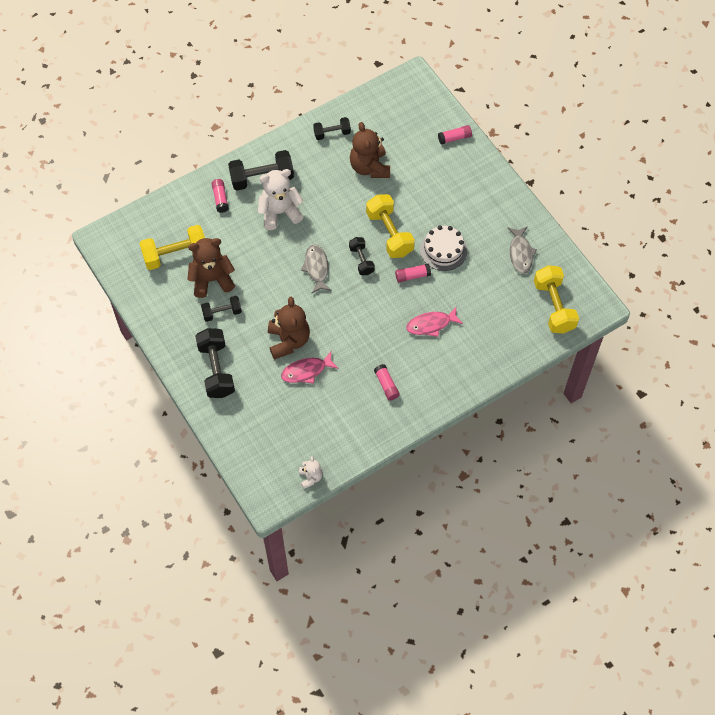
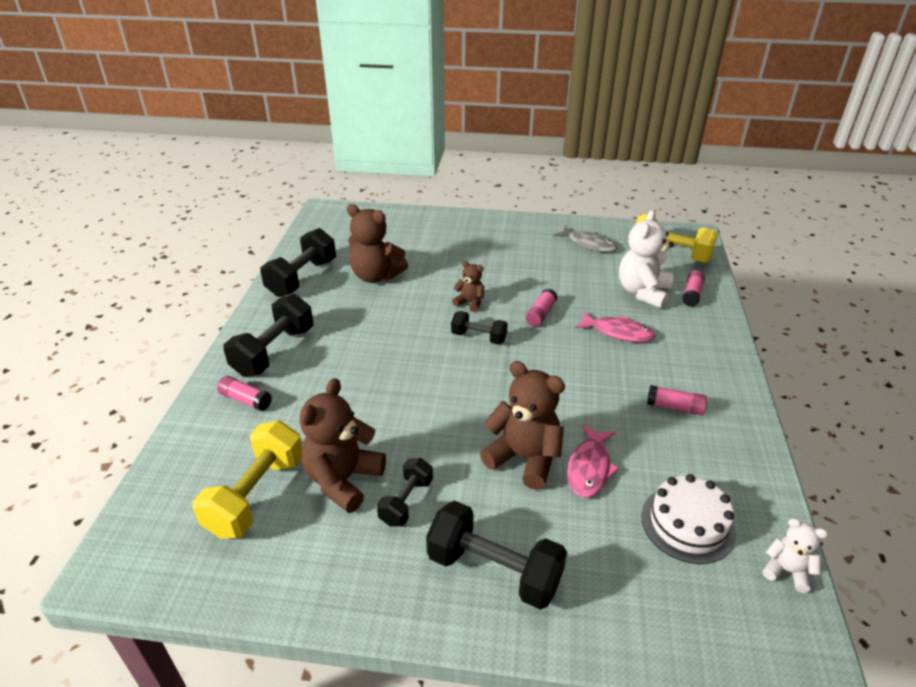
camera: 50 degrees left, 25 degrees down
white teddy bear [258,169,303,230] -> white teddy bear moved to [619,210,674,308]
grey fish [301,244,332,294] -> none
black dumbbell [313,117,351,140] -> black dumbbell [260,228,336,297], size x1.70
yellow dumbbell [366,194,415,258] -> brown teddy bear [452,261,484,312]
pink fish [406,307,463,337] -> pink fish turned 90 degrees counterclockwise [575,312,656,342]
white cake [420,225,467,271] -> white cake moved to [641,474,736,564]
pink glue stick [438,125,472,144] -> pink glue stick moved to [682,270,705,307]

